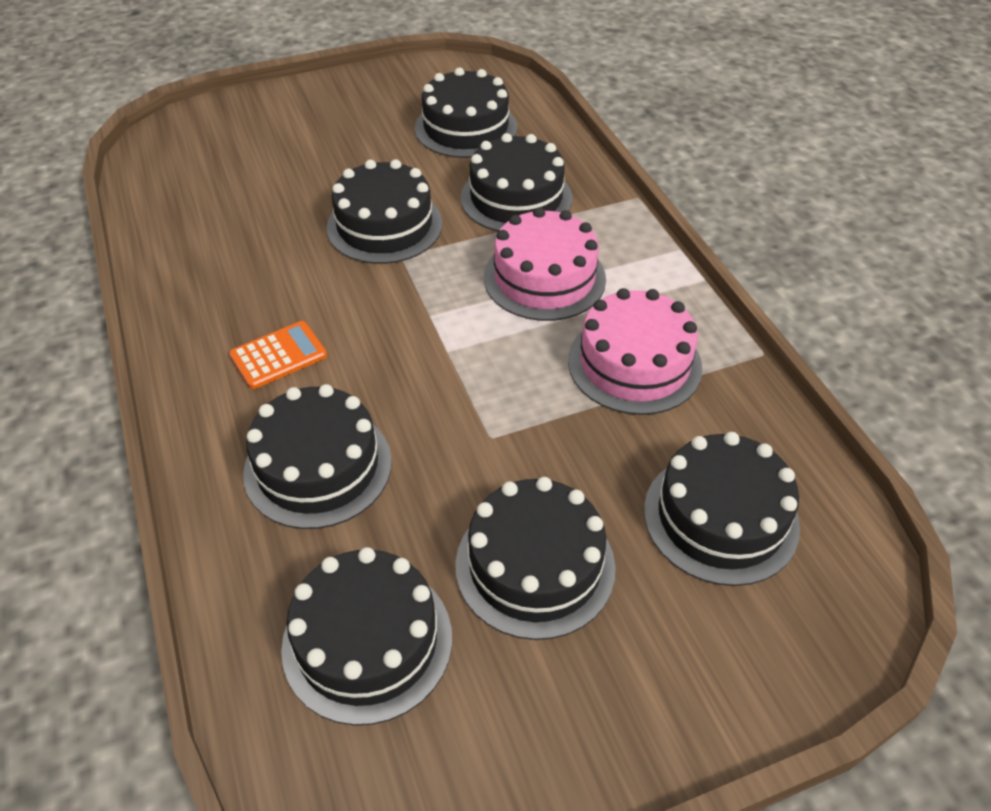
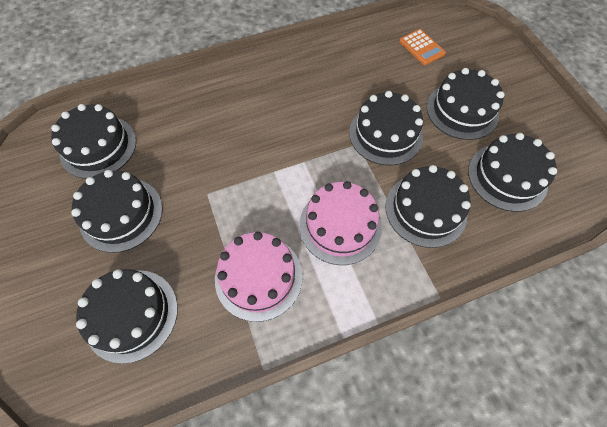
camera: 90 degrees right, 15 degrees up
orange calculator [229,321,327,389] -> orange calculator moved to [399,29,446,65]
black cake [243,384,392,529] -> black cake moved to [427,68,504,140]

